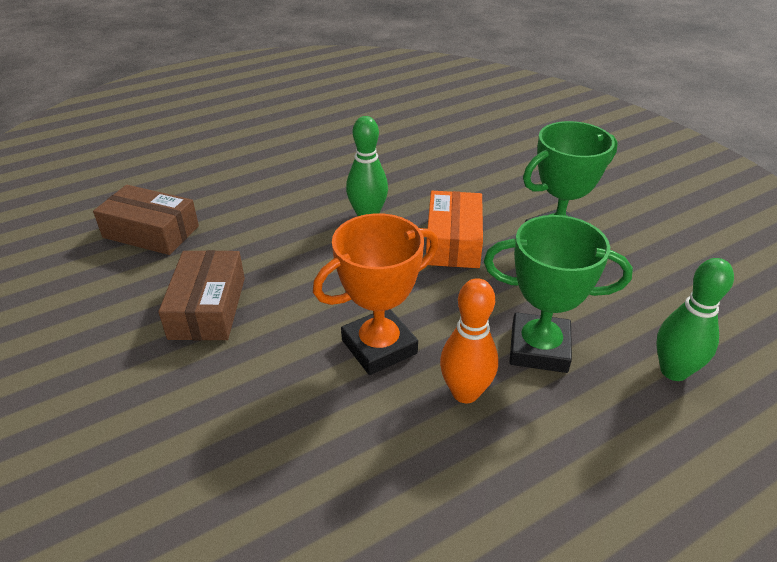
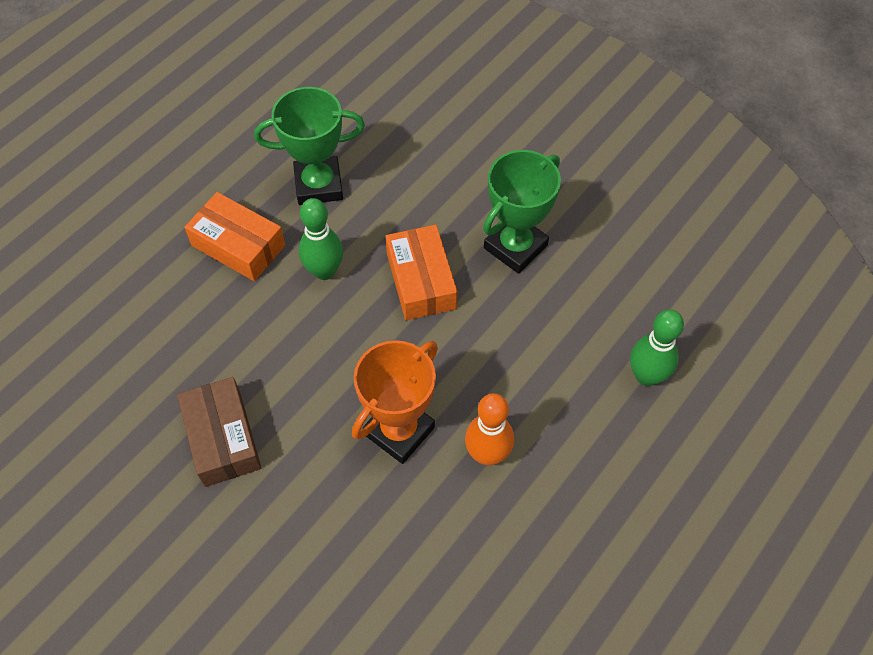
camera: 20 degrees left, 20 degrees up
brown box [93,185,199,255] -> none
green trophy [484,215,633,373] -> green trophy moved to [254,87,365,205]
none -> orange box [184,192,285,281]

